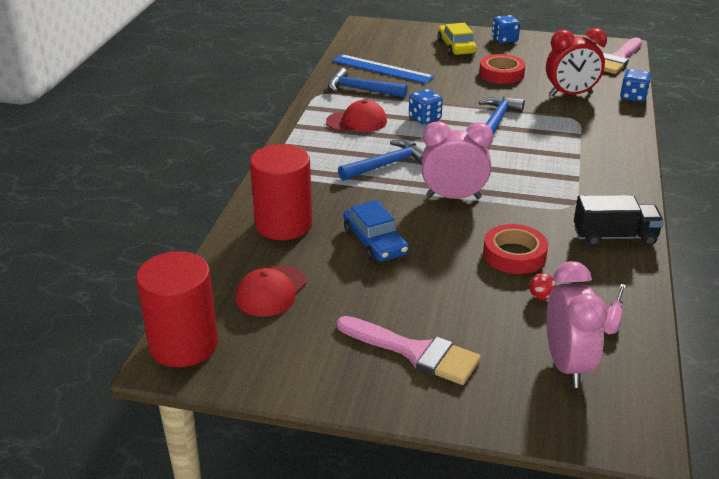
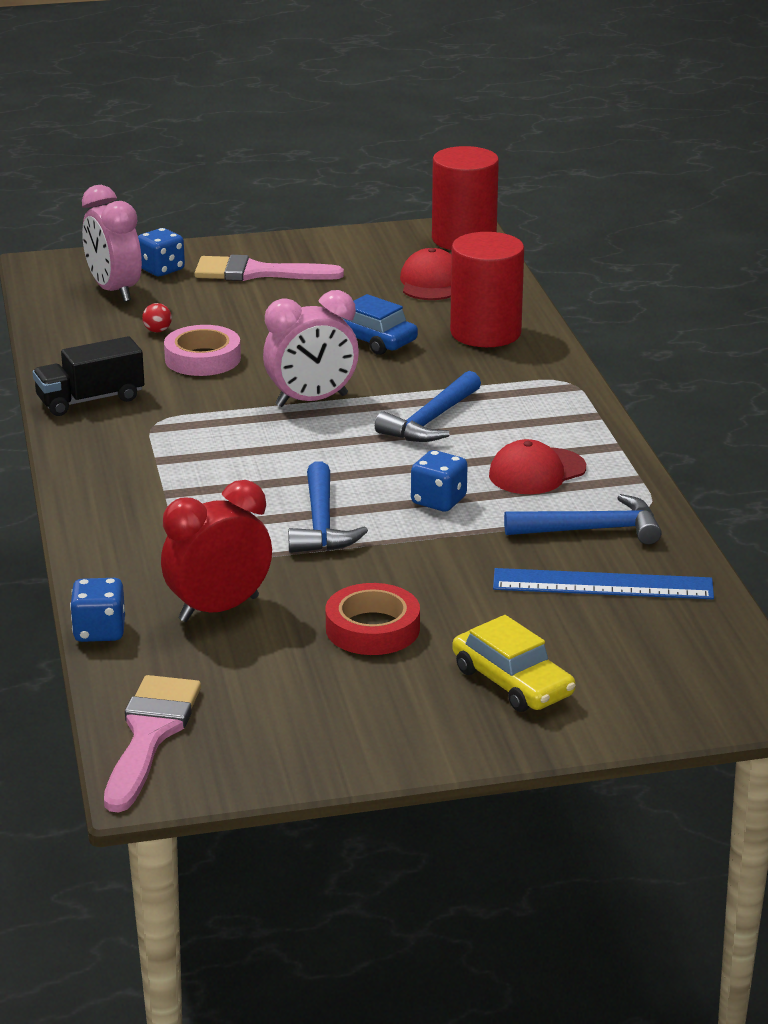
camera: 155 degrees right, 5 degrees down
red tape [483,224,548,274] -> pink tape [164,325,241,376]
blue dice [492,15,520,43] -> blue dice moved to [138,228,185,276]
pink screwdriver [603,284,626,334] -> none

